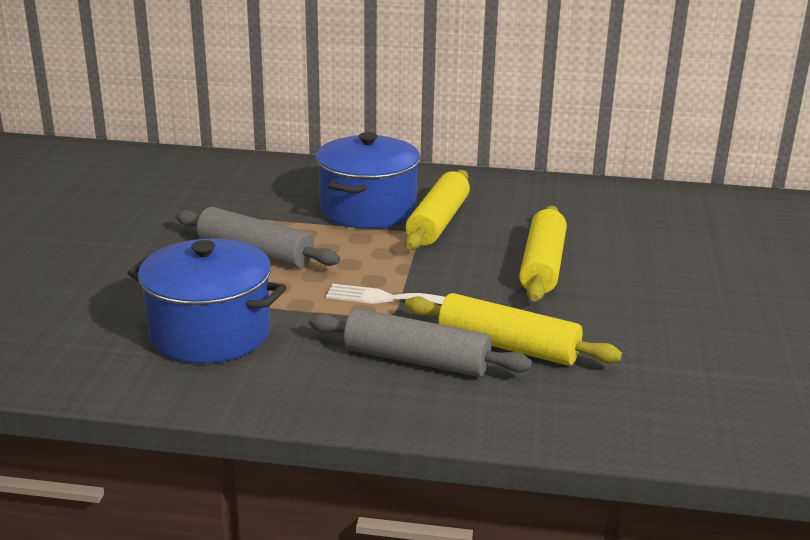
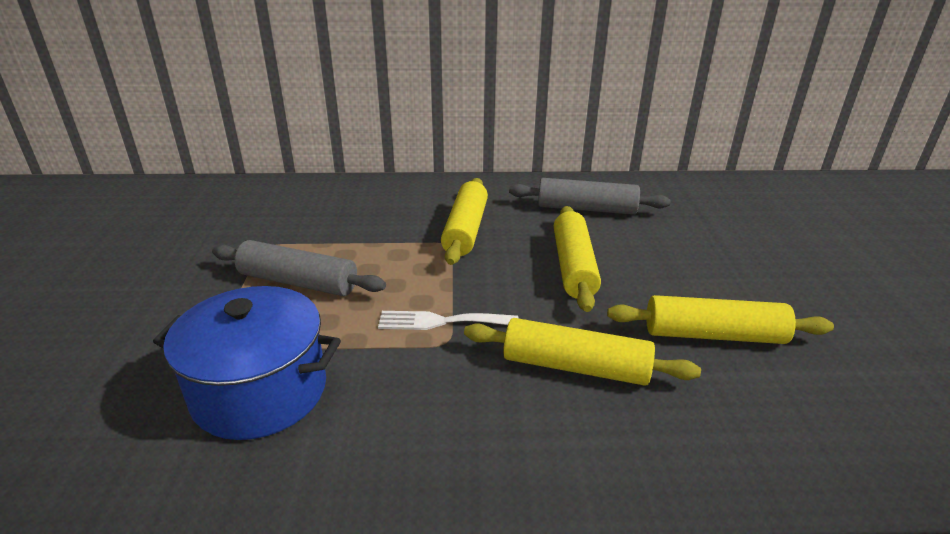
camera: 10 degrees left, 5 degrees up
grey rolling pin [309,308,532,377] -> grey rolling pin moved to [509,178,670,215]
blue pot [316,132,420,229] -> none
none -> yellow rolling pin [607,295,834,344]

